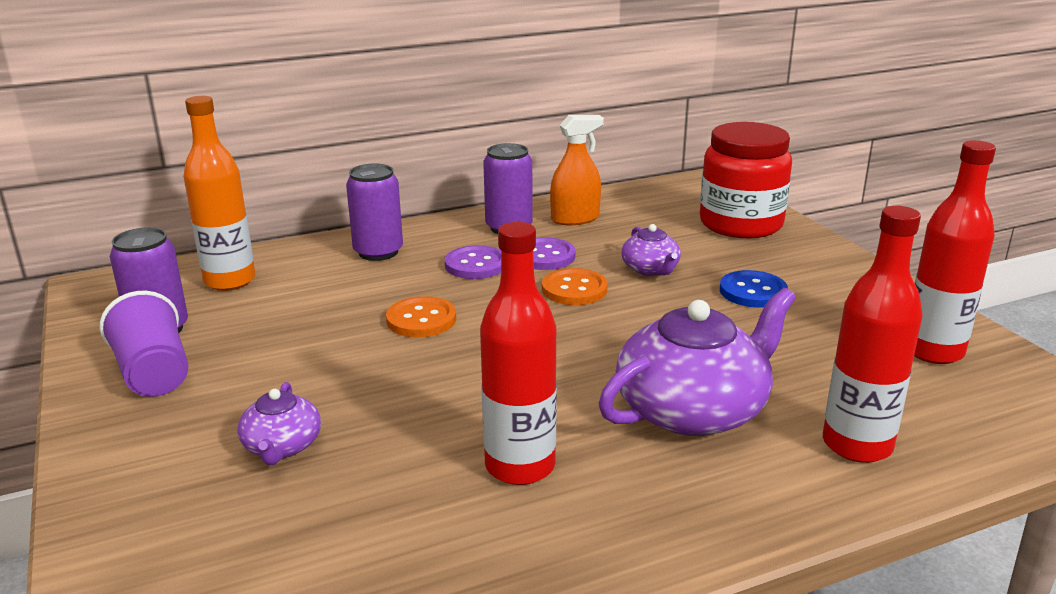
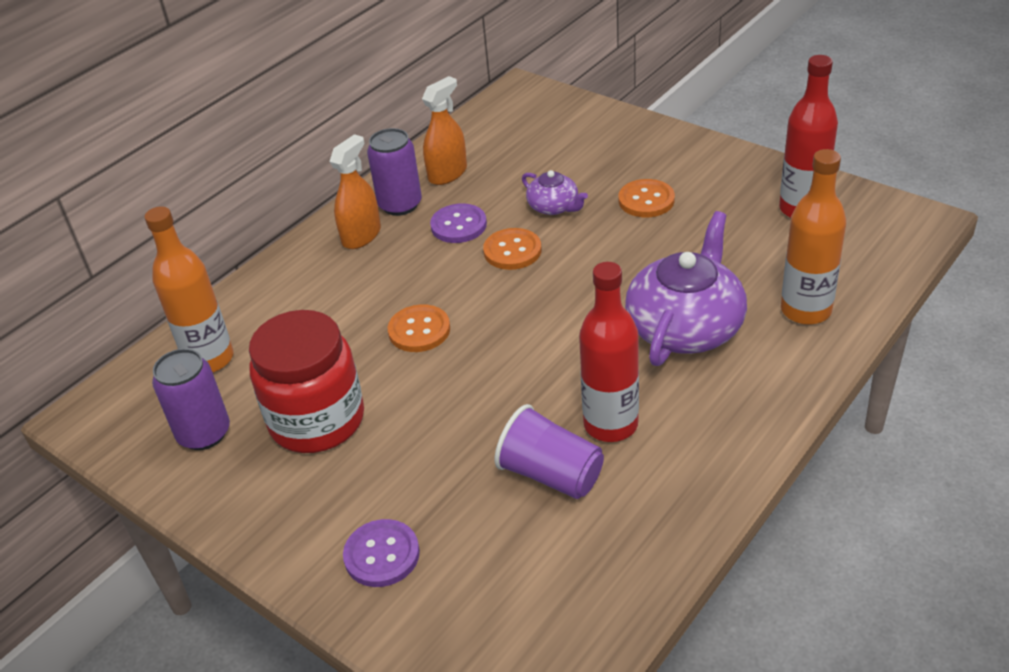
camera: 25 degrees left, 15 degrees up
purple cup [99,291,188,397] -> purple cup moved to [495,404,604,499]
purple teapot [237,382,321,465] -> none
purple can [346,164,403,261] -> none
purple button [445,245,501,279] -> purple button moved to [343,519,420,587]
red jar [700,122,792,238] -> red jar moved to [249,310,364,453]
blue button [720,270,788,308] -> orange button [618,179,675,217]
red bottle [823,206,923,463] -> orange bottle [781,149,846,325]
none -> orange spray bottle [330,134,381,249]

